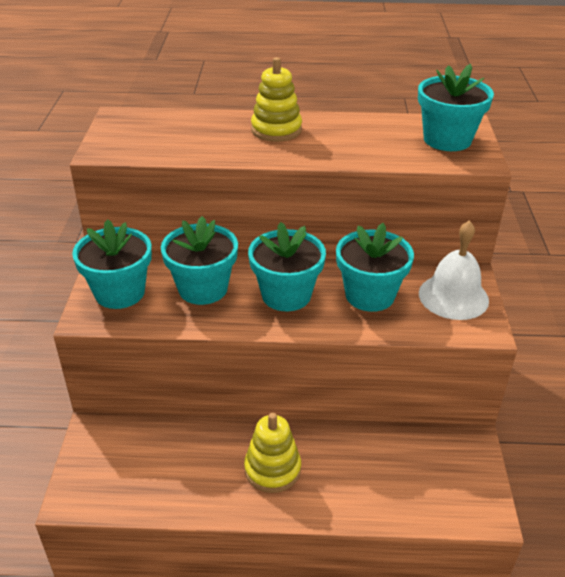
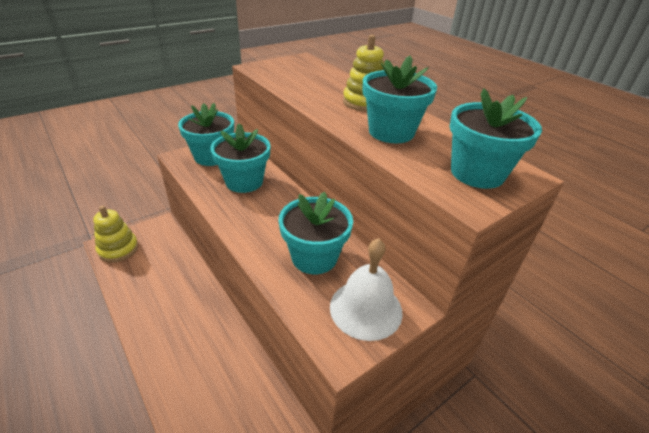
camera: 50 degrees right, 0 degrees up
yellow stacking toy [244,413,301,493] -> yellow stacking toy moved to [93,206,138,263]
turquoise flower pot [248,222,326,311] -> turquoise flower pot moved to [363,56,437,143]

